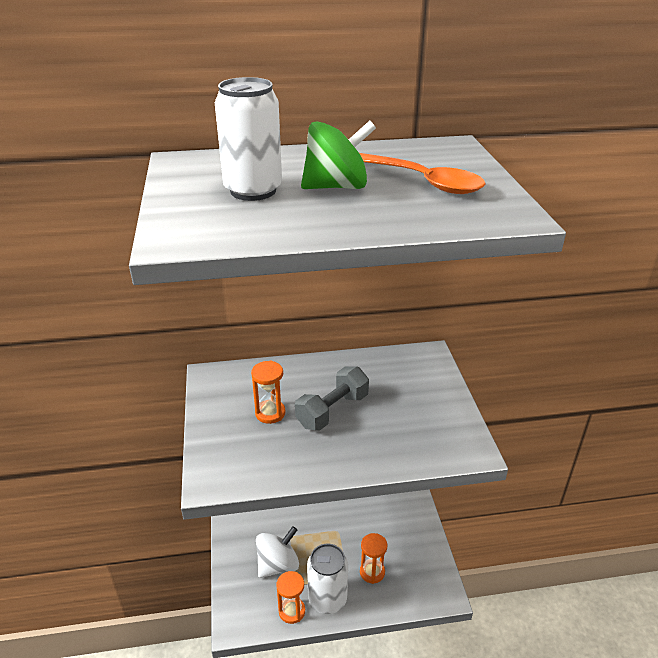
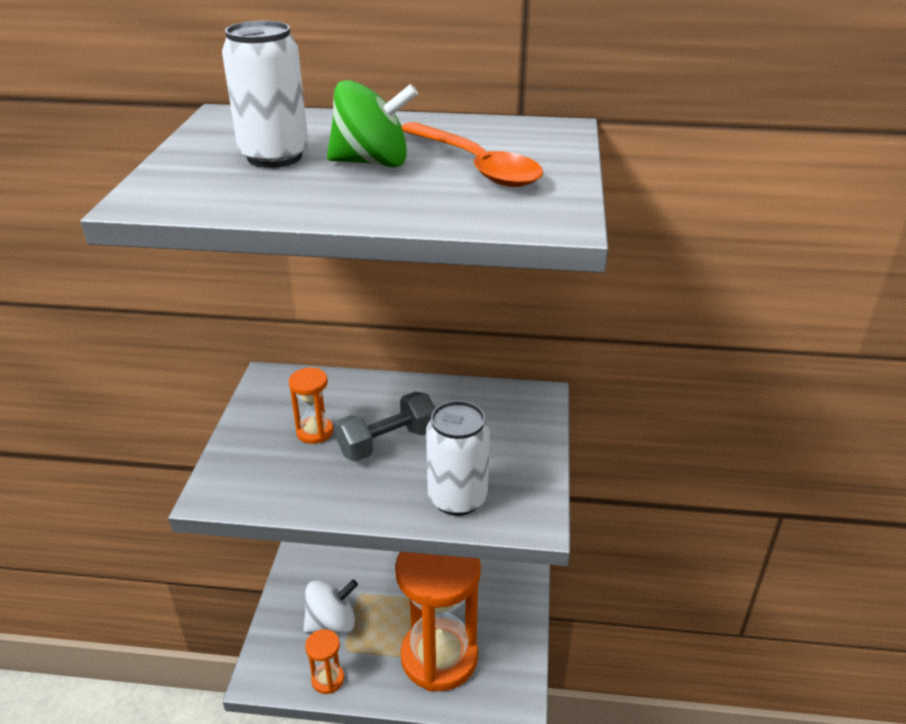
camera: 15 degrees right, 0 degrees up
white can [307,543,348,614] -> white can moved to [426,401,490,516]
orange hourglass [360,533,387,584] -> orange hourglass [395,552,481,691], size x2.42

